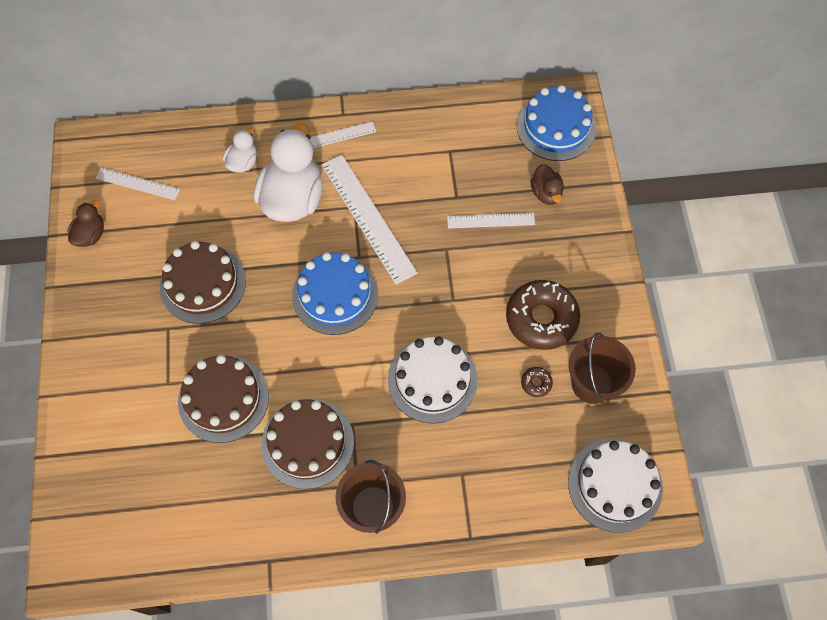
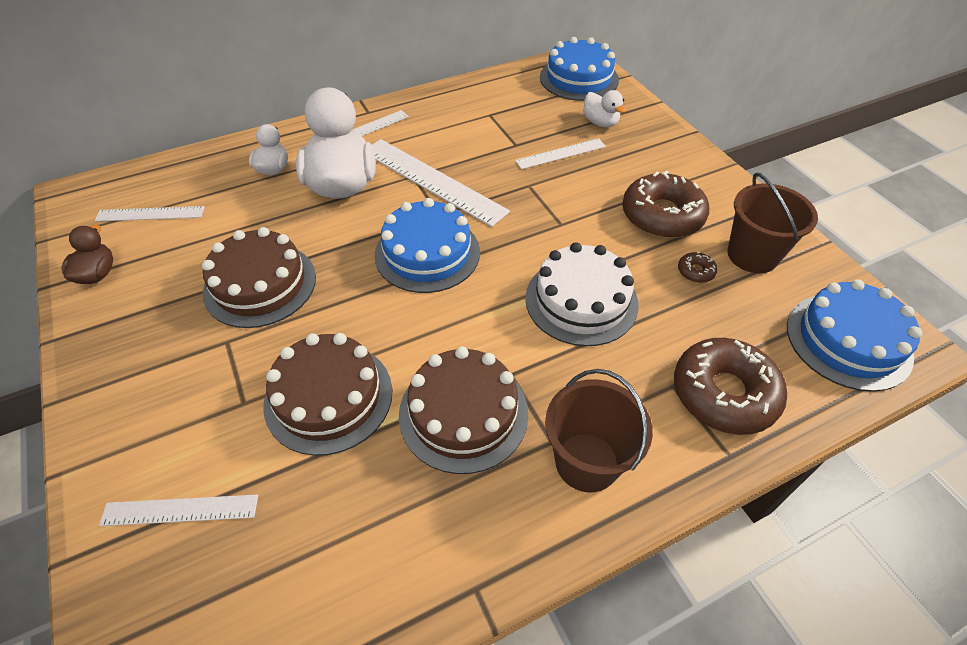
camera: 20 degrees left, 15 degrees down
brown duck [530,164,564,205] -> white duck [583,90,626,127]
white cake [568,439,663,533] -> blue cake [787,279,923,392]
none -> white ruler [99,495,258,526]
none -> brown donut [674,338,787,435]

